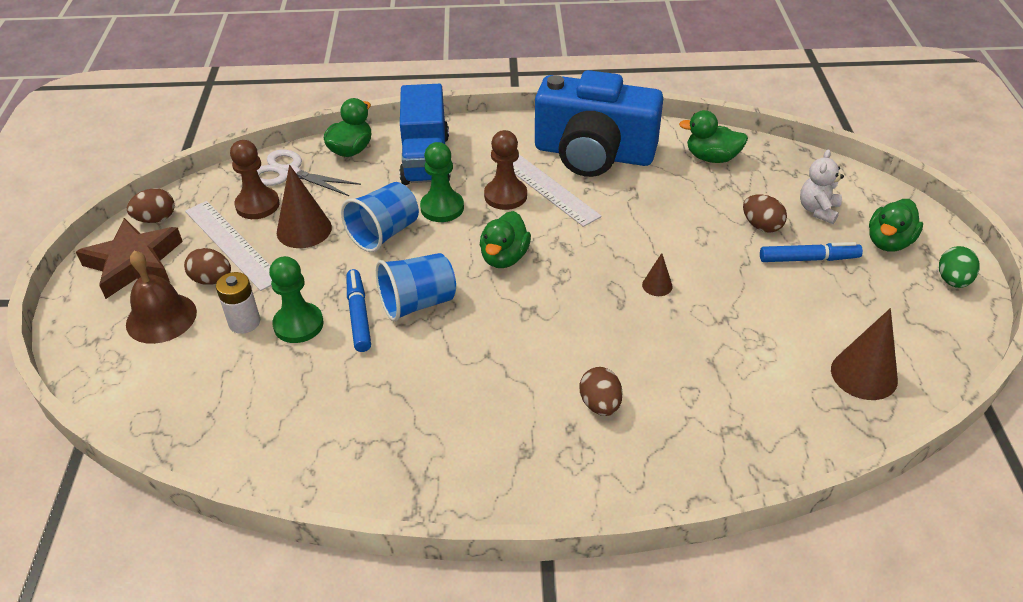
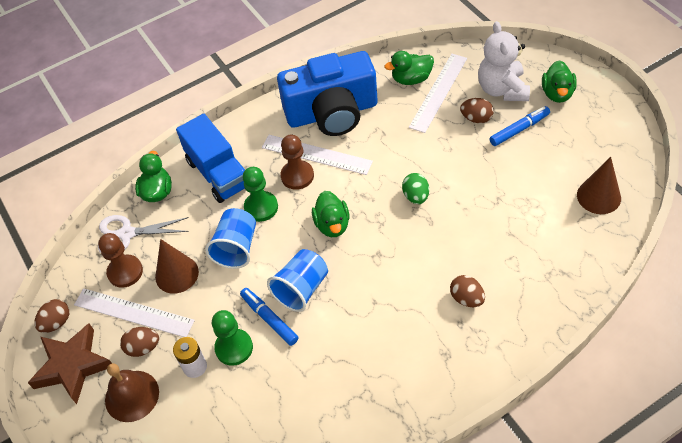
camera: 25 degrees left, 10 degrees up
brown cone [642,253,673,296] -> none
white teddy bear [800,149,844,224] -> white teddy bear [478,21,530,101], size x1.68
green egg [939,246,980,288] -> green egg moved to [402,173,429,204]
none -> white ruler [409,54,467,133]

